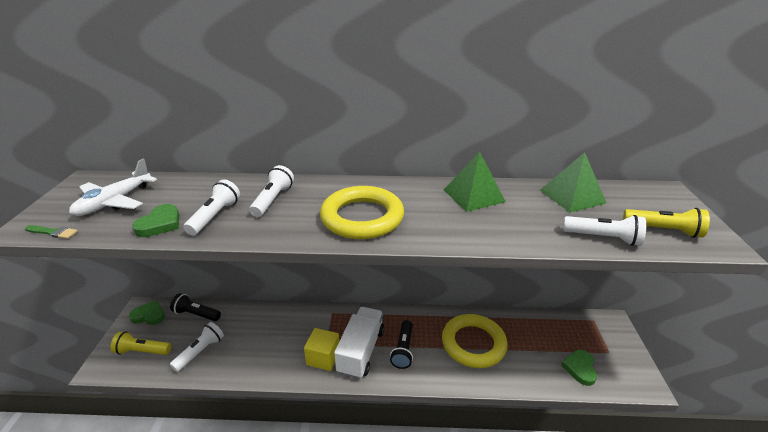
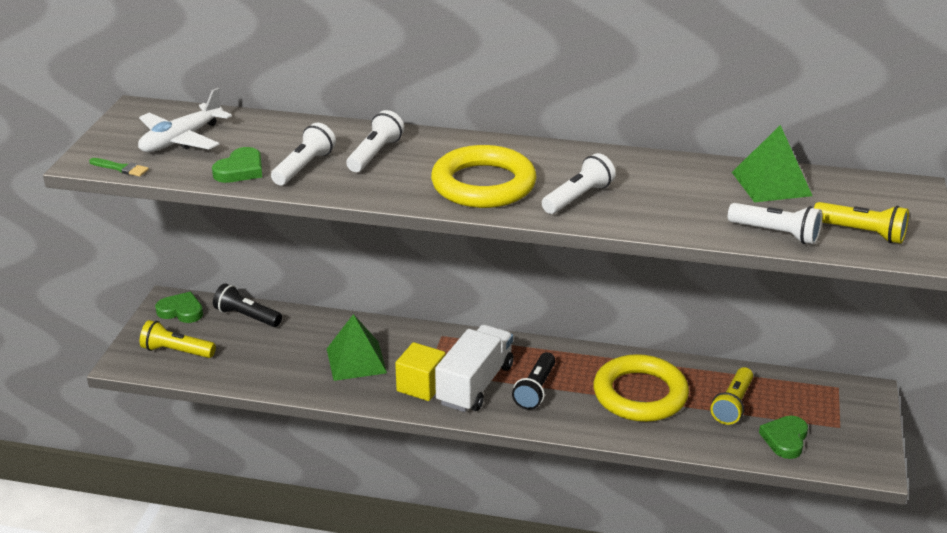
camera: 10 degrees right, 0 degrees up
white flashlight [170,322,224,372] -> white flashlight moved to [542,153,616,214]
green pyramid [444,152,506,212] -> green pyramid moved to [327,314,387,381]
none -> yellow flashlight [711,367,753,425]

